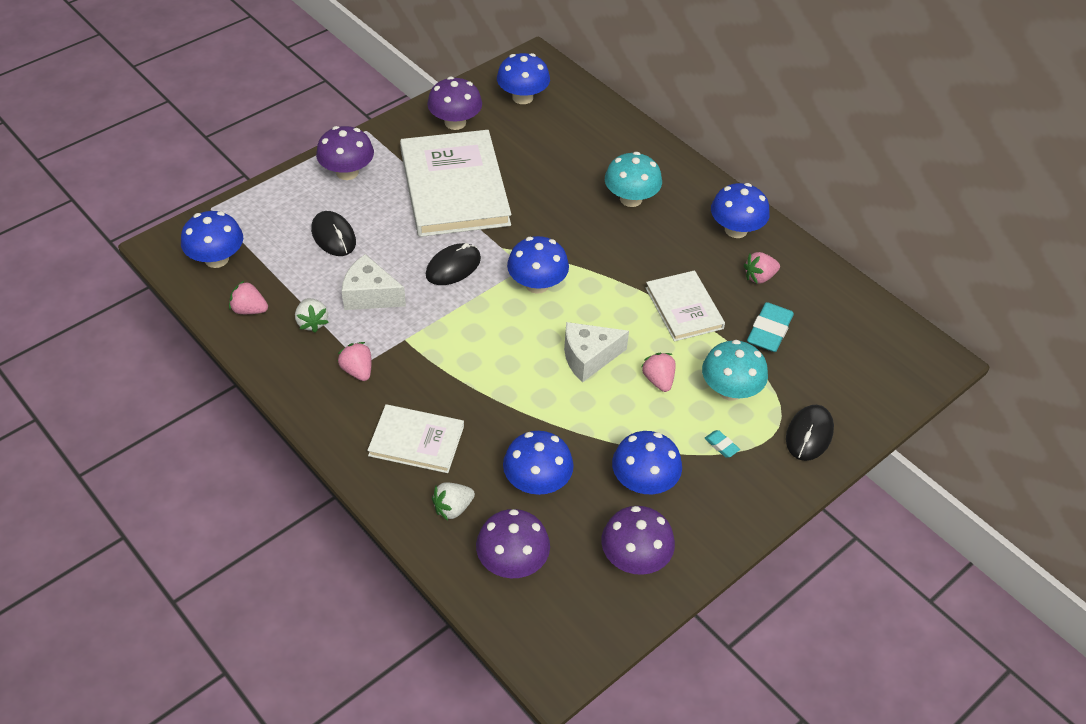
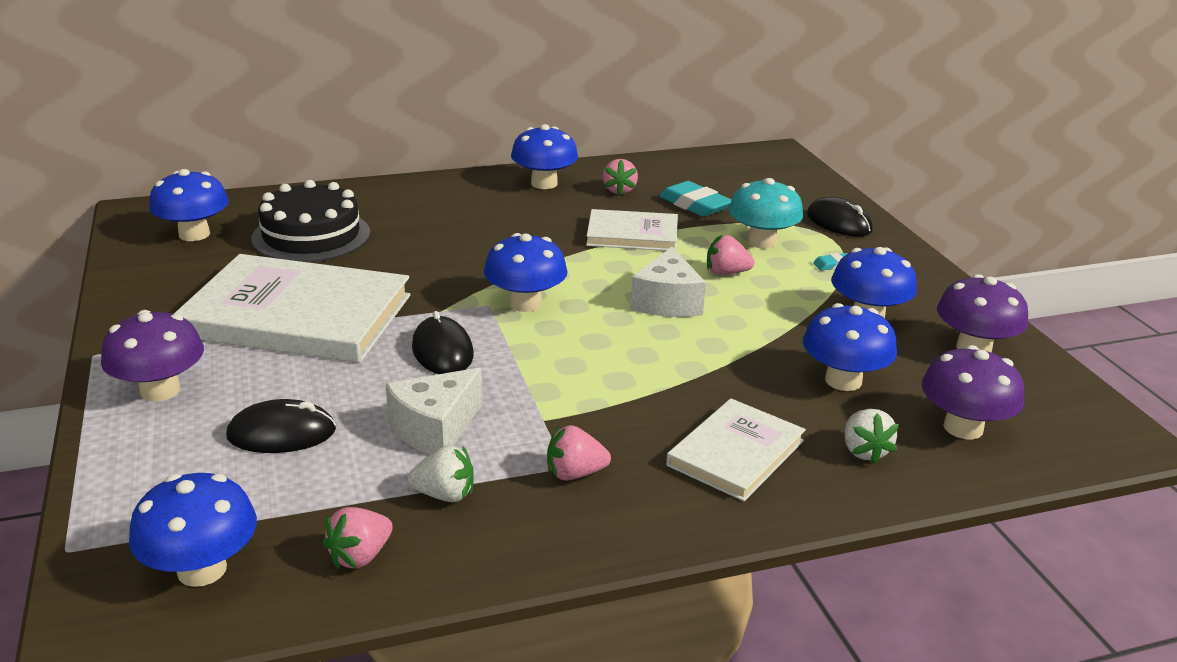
camera: 65 degrees left, 20 degrees down
purple mushroom [427,77,482,130] -> none
turquoise mushroom [605,152,662,207] -> none
none -> black cake [251,180,370,262]

